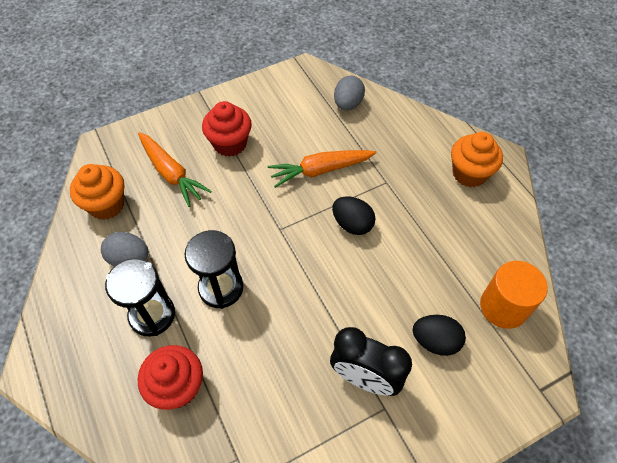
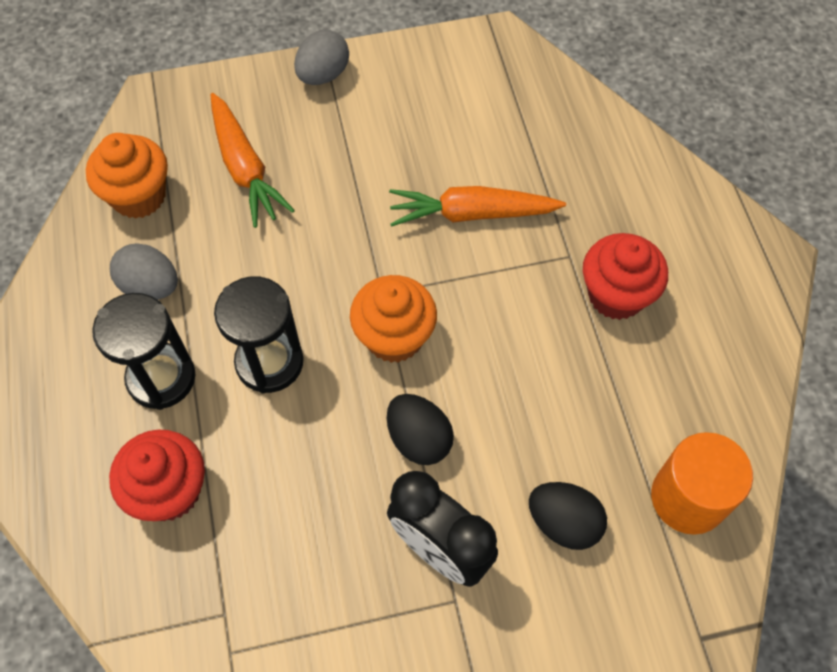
camera: 15 degrees right, 5 degrees up
red cupcake [202,101,252,157] -> red cupcake moved to [583,233,668,320]
black egg [332,196,375,235] -> black egg moved to [387,394,454,465]
grey egg [334,75,365,111] -> grey egg moved to [294,30,349,85]
orange cupcake [451,132,503,187] -> orange cupcake moved to [350,275,437,363]

